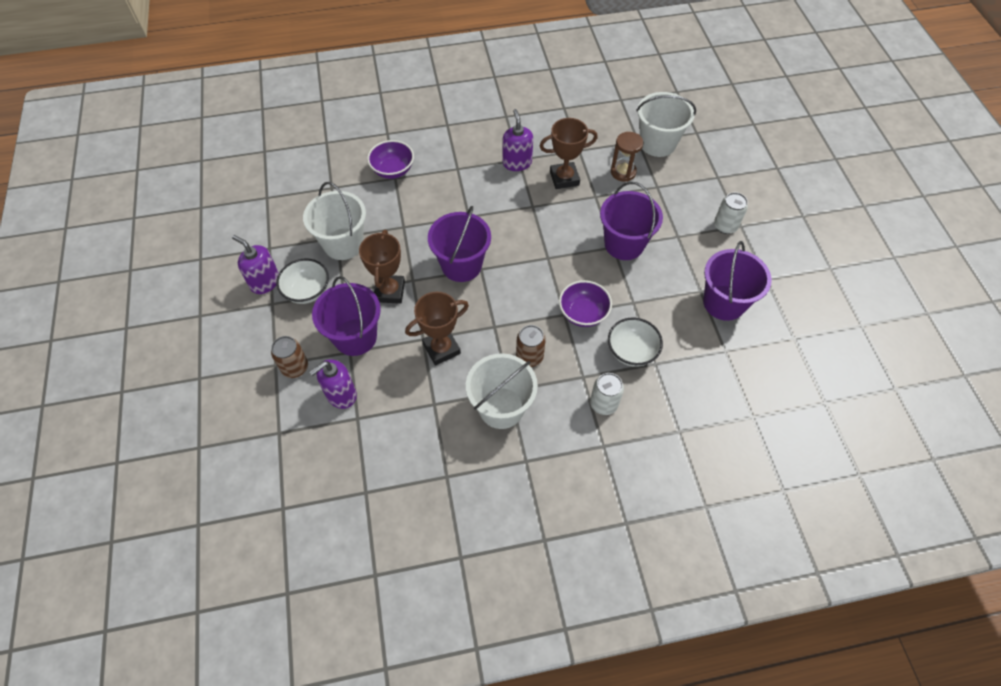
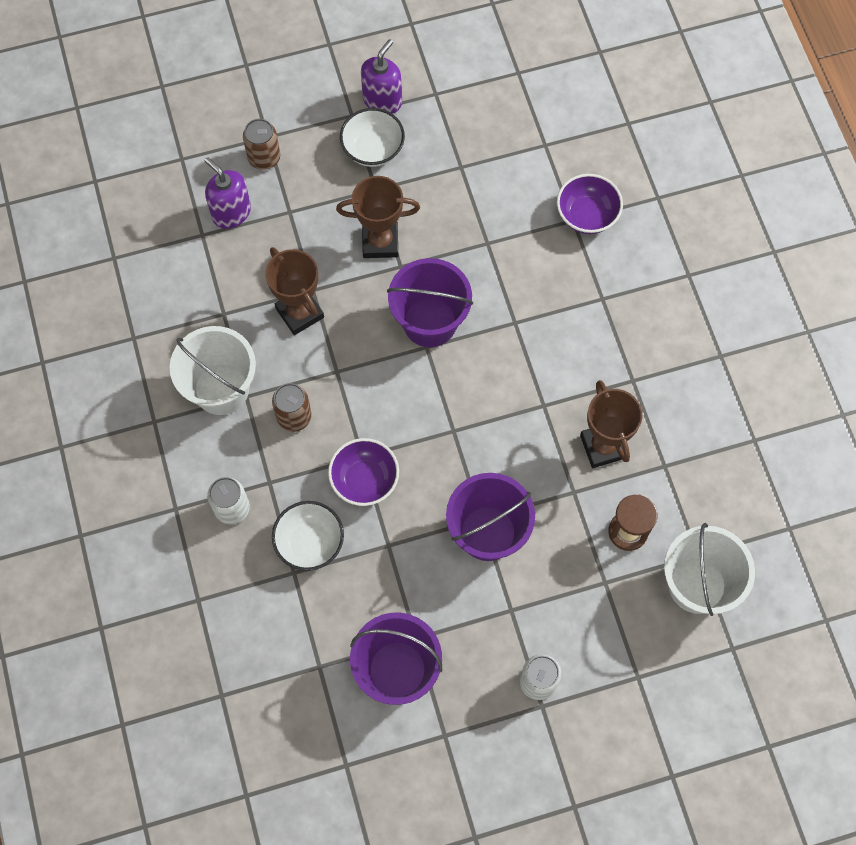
camera: 85 degrees right, 10 degrees up
white bucket [303,182,366,260] -> none
purple bucket [312,276,381,356] -> none
purple soap dispenser [502,109,533,171] -> none

